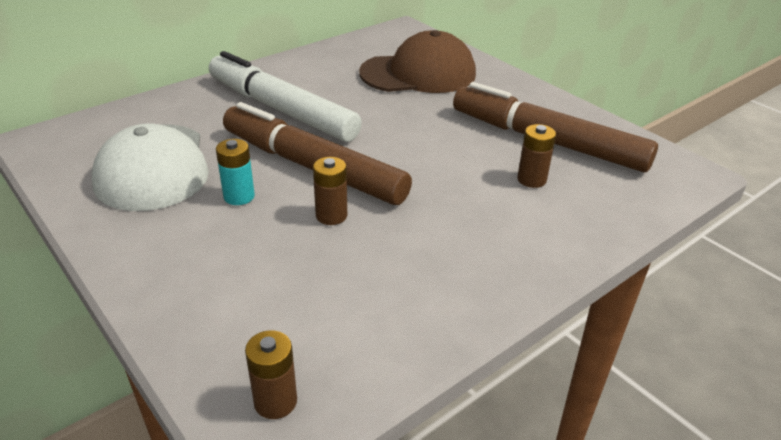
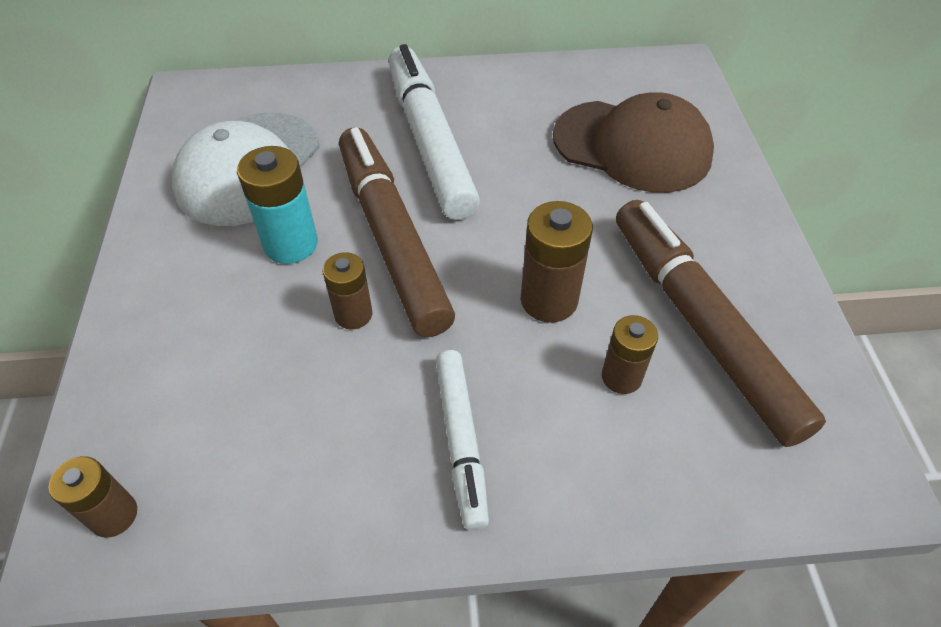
camera: 35 degrees right, 15 degrees up
turquoise battery [216,139,255,205] -> turquoise battery [237,146,318,264], size x1.53
none -> white marker [436,350,489,530]
none -> brown battery [520,201,593,323]

